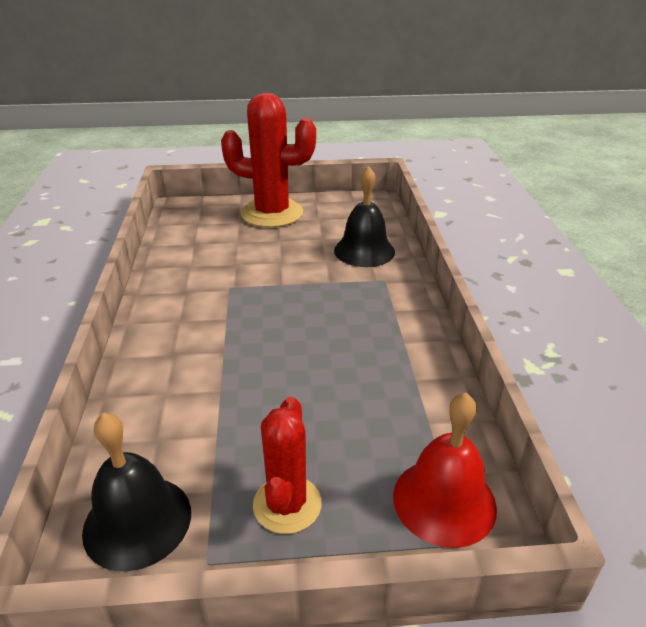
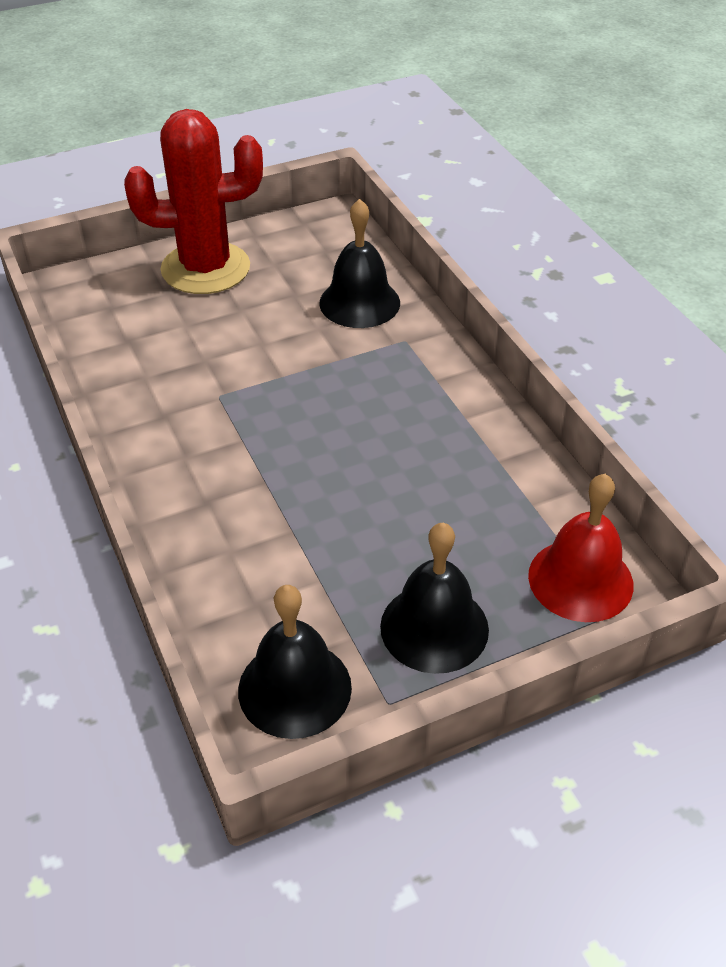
camera: 20 degrees left, 10 degrees up
red cactus [253,397,322,534] -> black bell [380,523,489,674]

